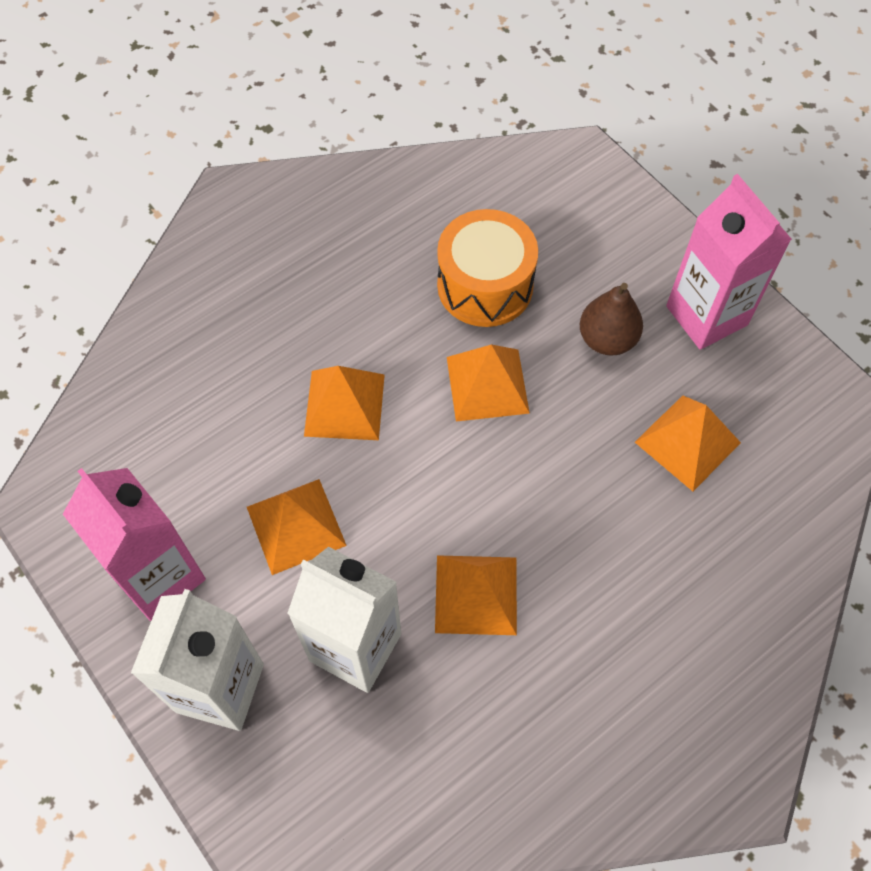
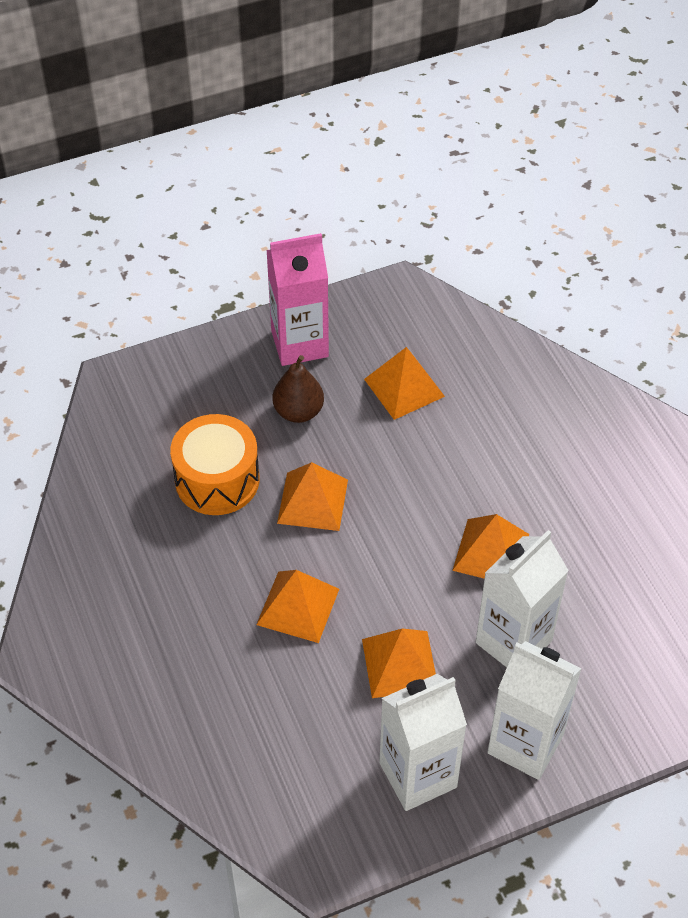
camera: 75 degrees left, 10 degrees down
pink carton [63,468,206,621] -> white carton [379,674,467,811]

